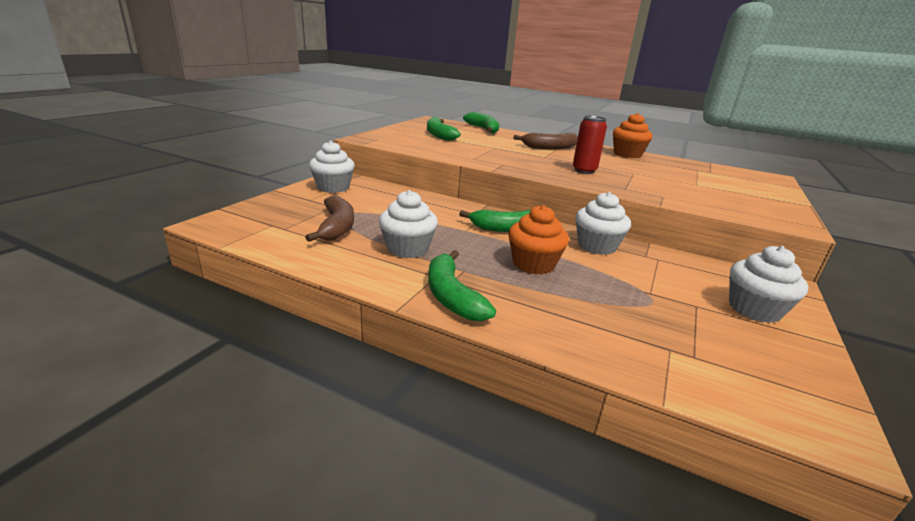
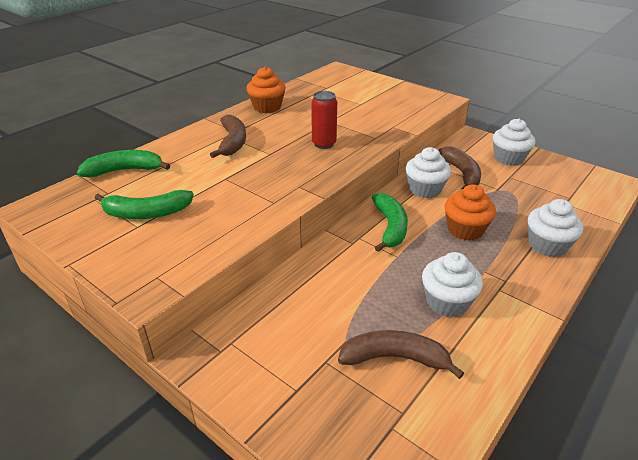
camera: 75 degrees left, 10 degrees up
white cupcake [309,141,355,193] -> white cupcake moved to [528,199,583,257]
green banana [428,250,496,321] -> none
none -> brown banana [438,146,481,189]

